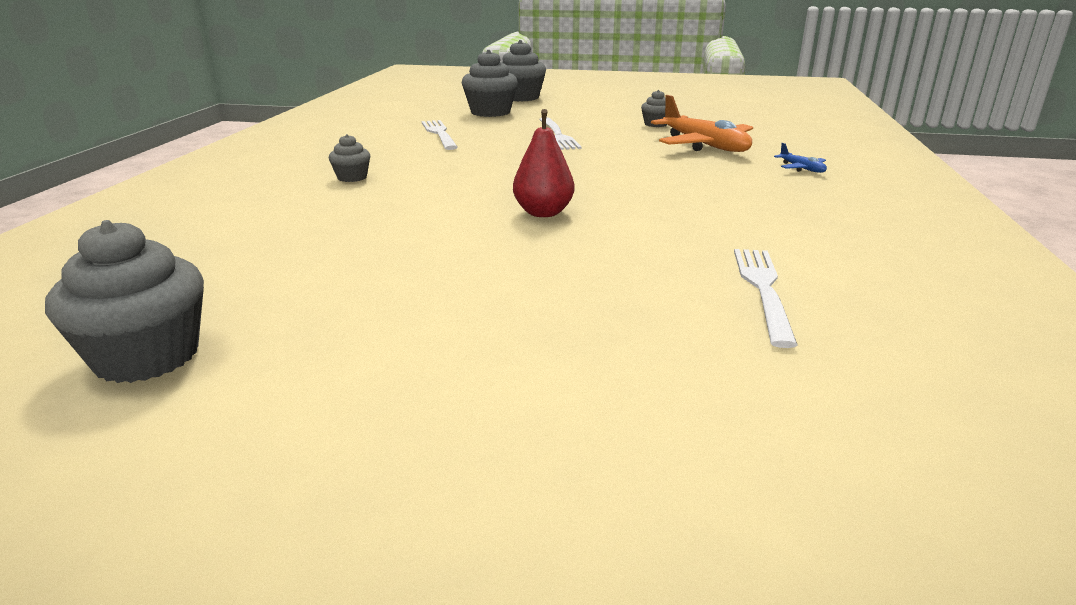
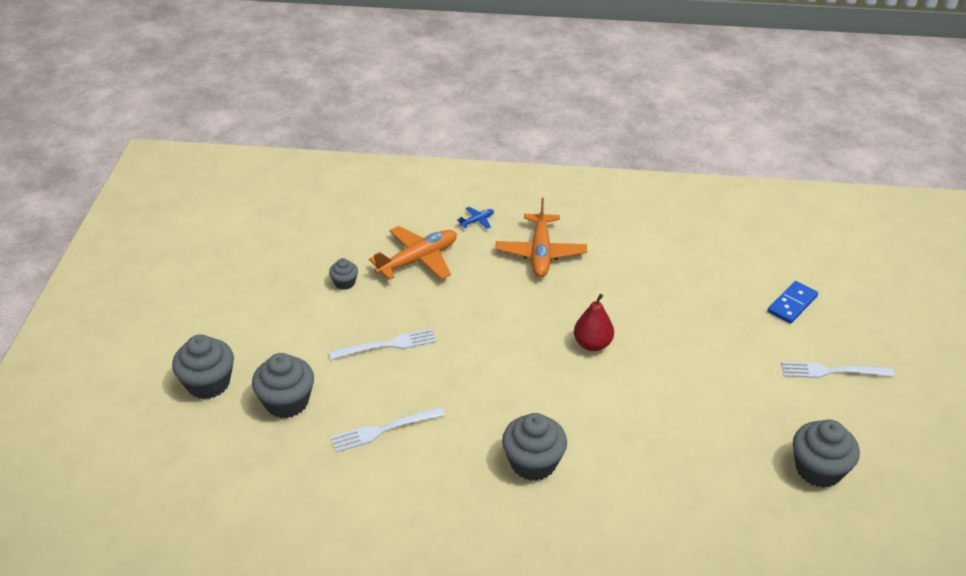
camera: 95 degrees left, 15 degrees up
grey cupcake [329,134,370,182] -> grey cupcake [502,413,567,481], size x1.89
white fork [734,249,797,348] -> white fork moved to [781,361,894,378]
none -> orange plane [495,198,587,277]
none -> blue domino [767,281,818,324]

